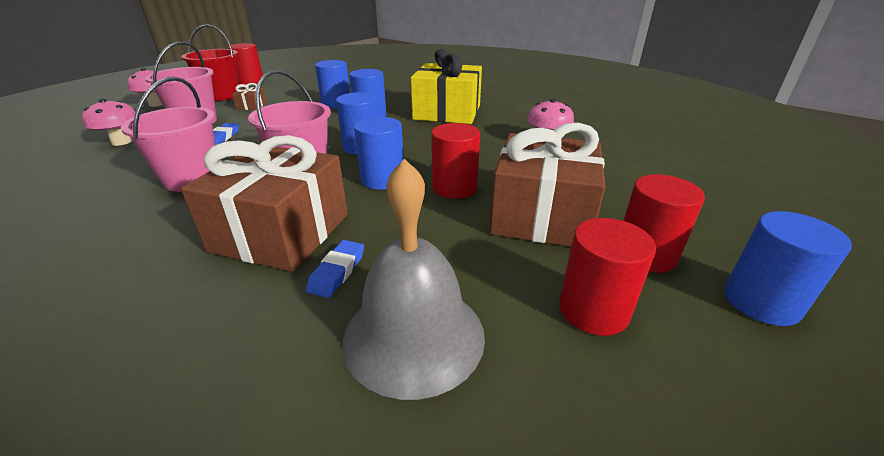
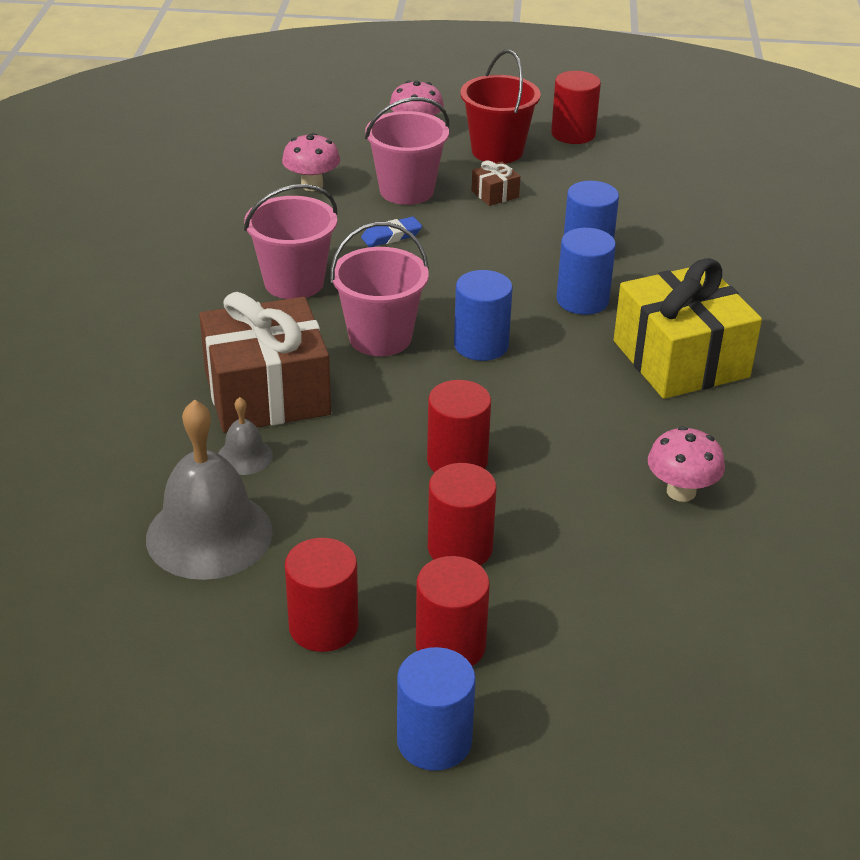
camera: 55 degrees right, 5 degrees up
blue eraser [306,240,364,298] -> grey bell [218,397,273,475]
blue cylinder [354,117,404,190] -> none
brown gift [490,123,606,247] -> red cylinder [428,463,496,566]

